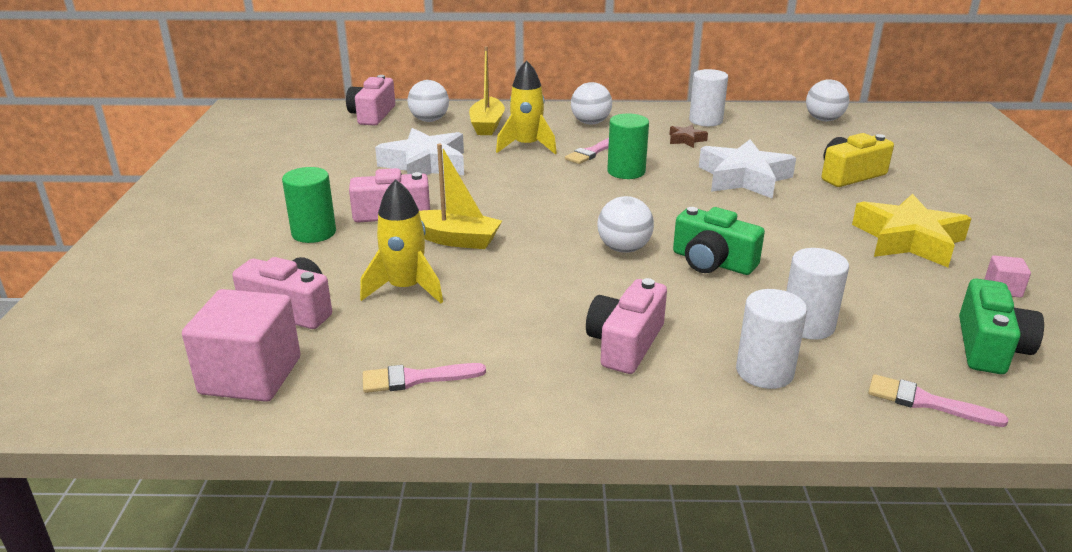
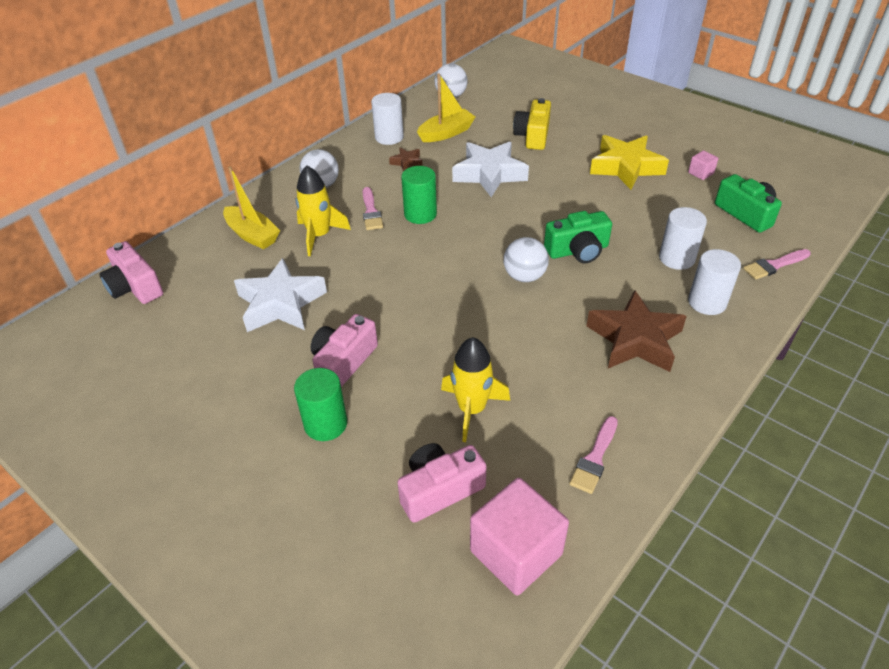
camera: 50 degrees left, 15 degrees up
white ball [408,80,449,122] -> none
yellow boat [419,144,502,249] -> yellow boat moved to [417,73,475,142]
pink camera [586,278,667,374] -> brown star [587,290,687,372]

